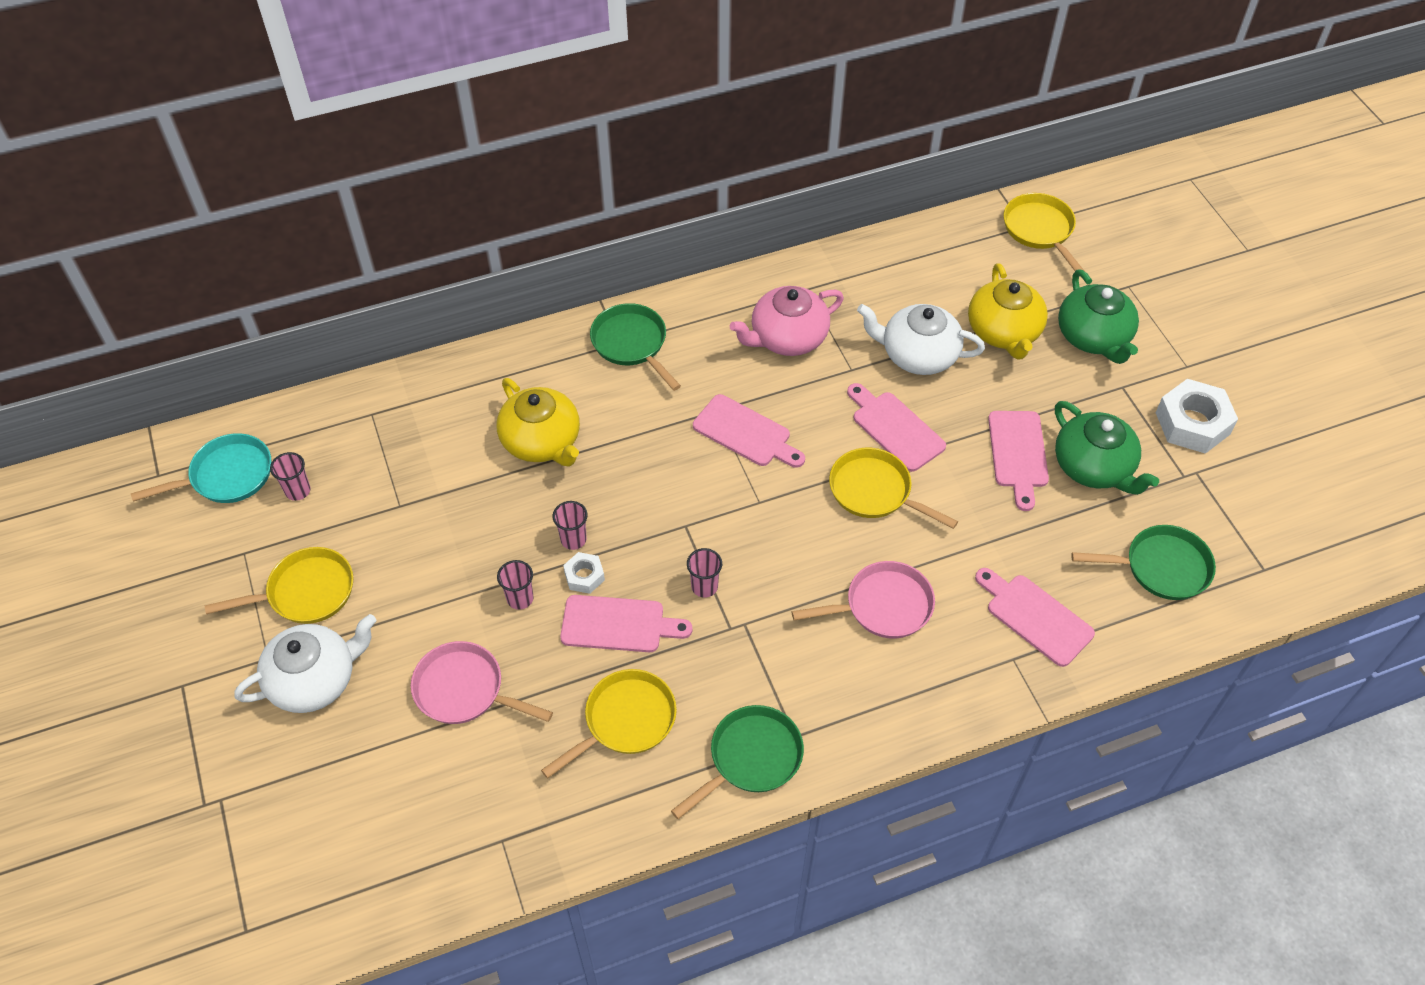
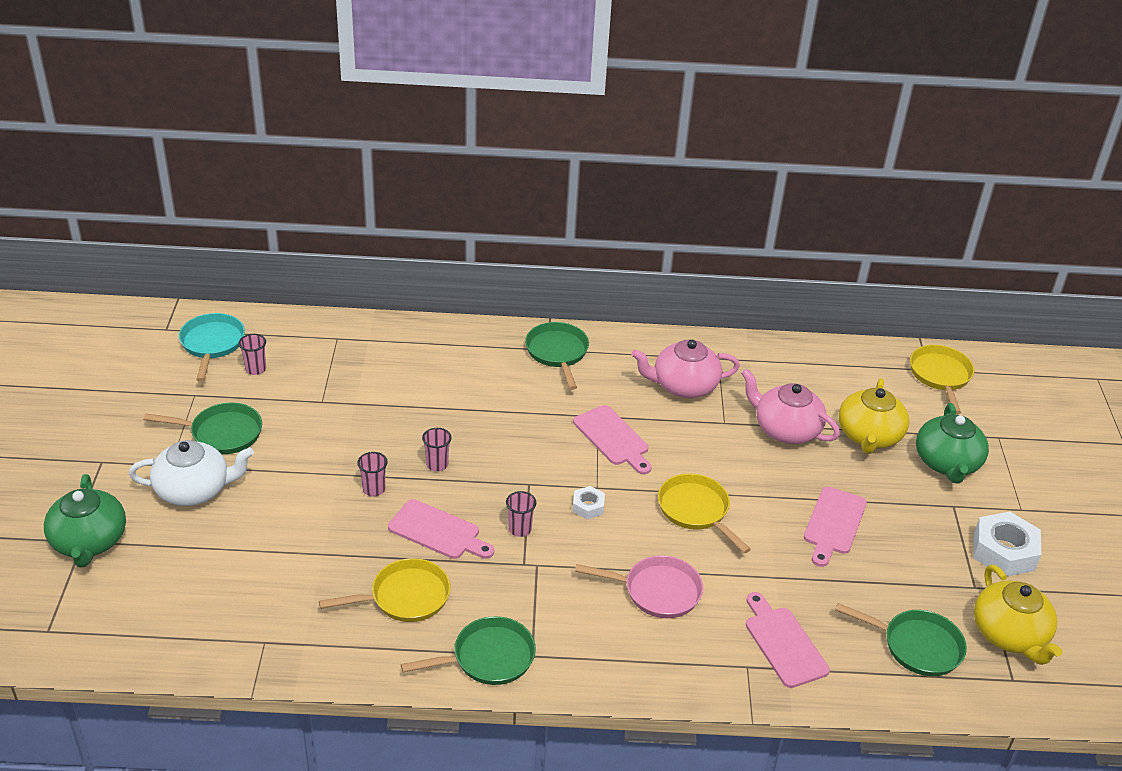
camera: 20 degrees right, 15 degrees down
turquoise pan [131,433,271,503] -> turquoise pan turned 90 degrees counterclockwise [179,313,245,382]
yellow pan [205,547,354,624] -> green pan [143,403,262,454]
pink pan [411,641,553,724] -> none
yellow teapot [497,378,580,467] -> yellow teapot moved to [974,565,1063,665]
white nut [563,552,605,594] -> white nut moved to [572,486,605,520]
pink cutting board [847,383,946,472] -> none
white teapot [857,304,985,375] -> pink teapot [741,369,840,444]
green teapot [1055,401,1159,495] -> green teapot moved to [44,474,126,568]

